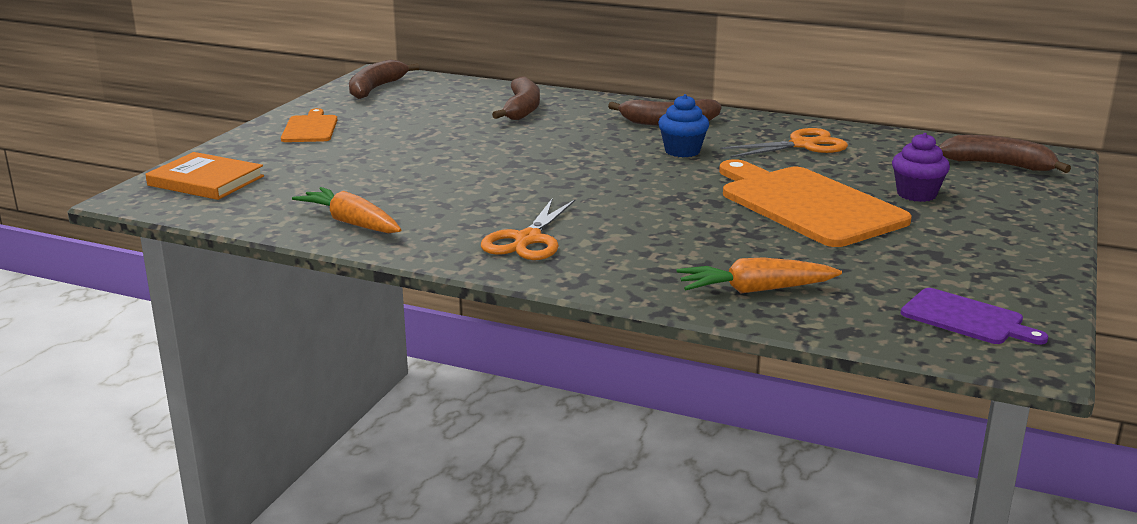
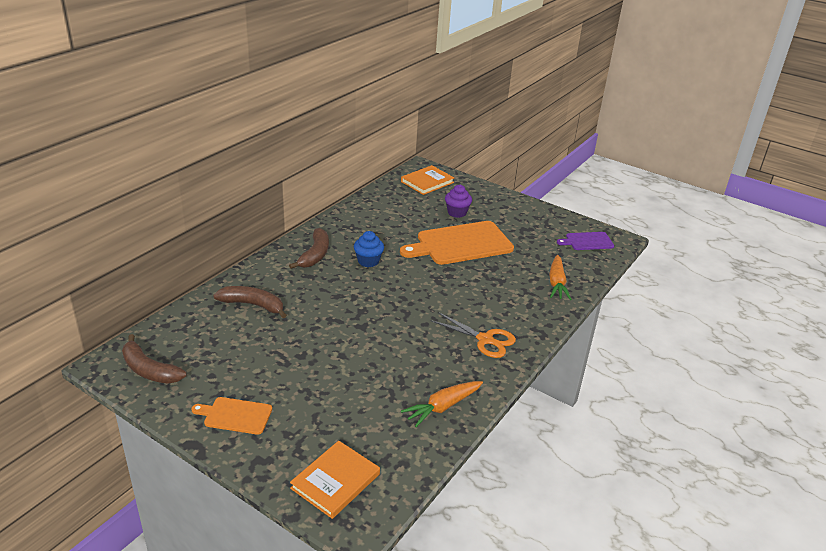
camera: 80 degrees left, 10 degrees up
orange scissors [720,128,848,158] -> none
purple cutting board [901,288,1048,345] -> purple cutting board turned 150 degrees counterclockwise [557,232,614,250]
brown banana [939,135,1071,173] -> orange book [401,165,454,195]

